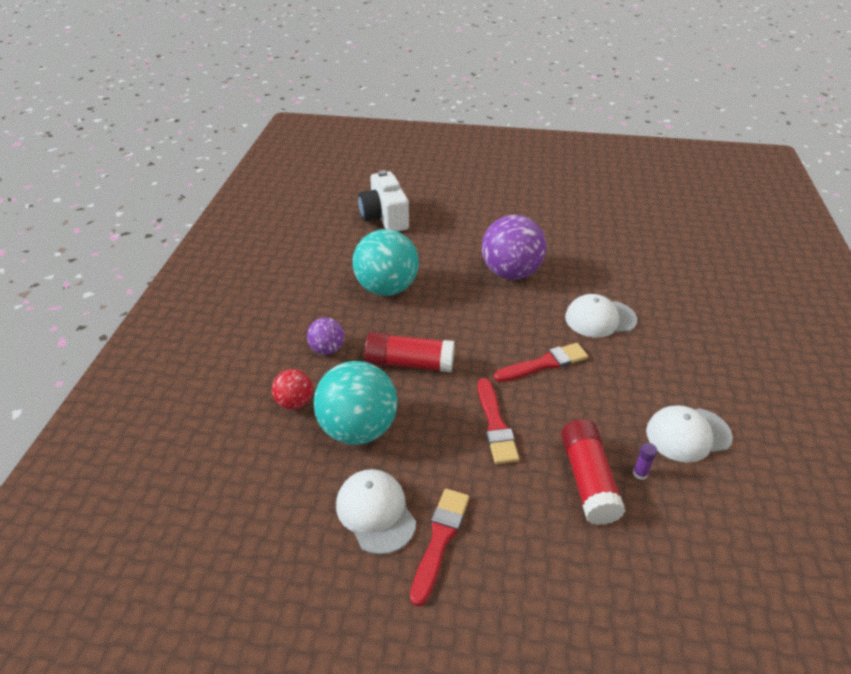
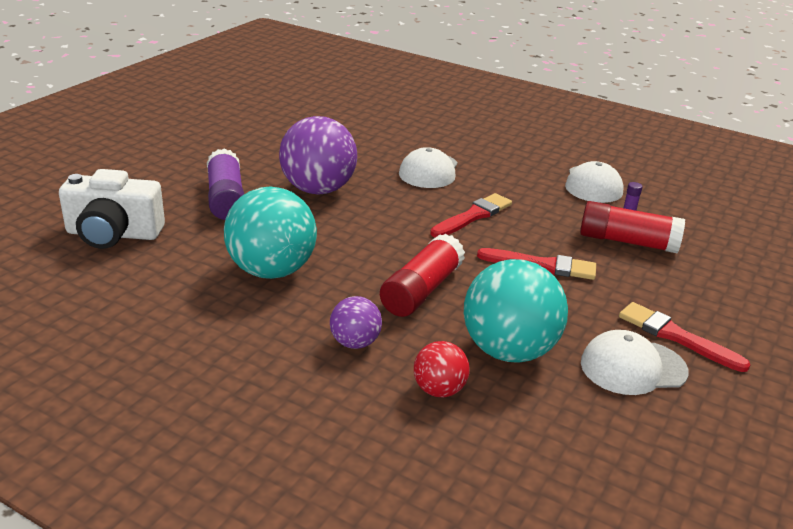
camera: 70 degrees left, 10 degrees down
red brush [494,343,588,382] -> red brush turned 45 degrees clockwise [430,193,512,237]
none -> purple glue stick [207,148,244,220]

